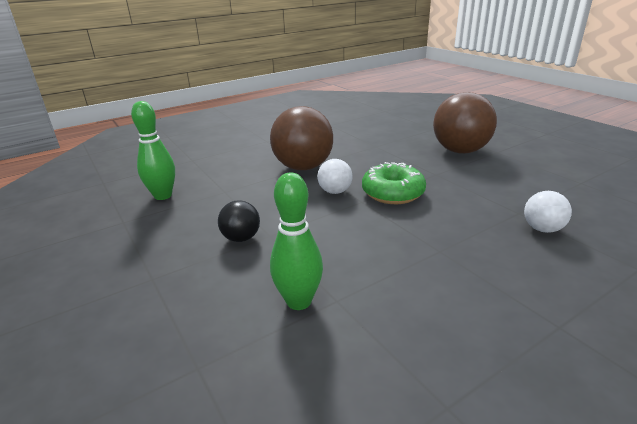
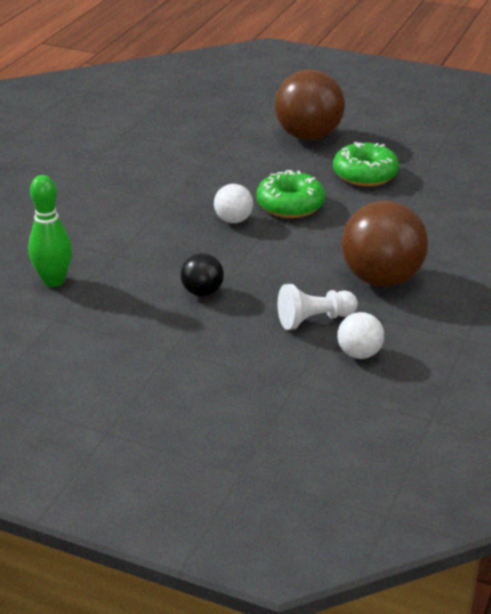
camera: 35 degrees left, 5 degrees up
brown ball [270,106,333,170] -> brown ball moved to [342,201,428,287]
green bowling pin [270,173,323,310] -> white pawn [278,284,358,330]
white ball [524,191,572,233] -> white ball moved to [337,312,384,359]
none -> green donut [333,142,399,186]

